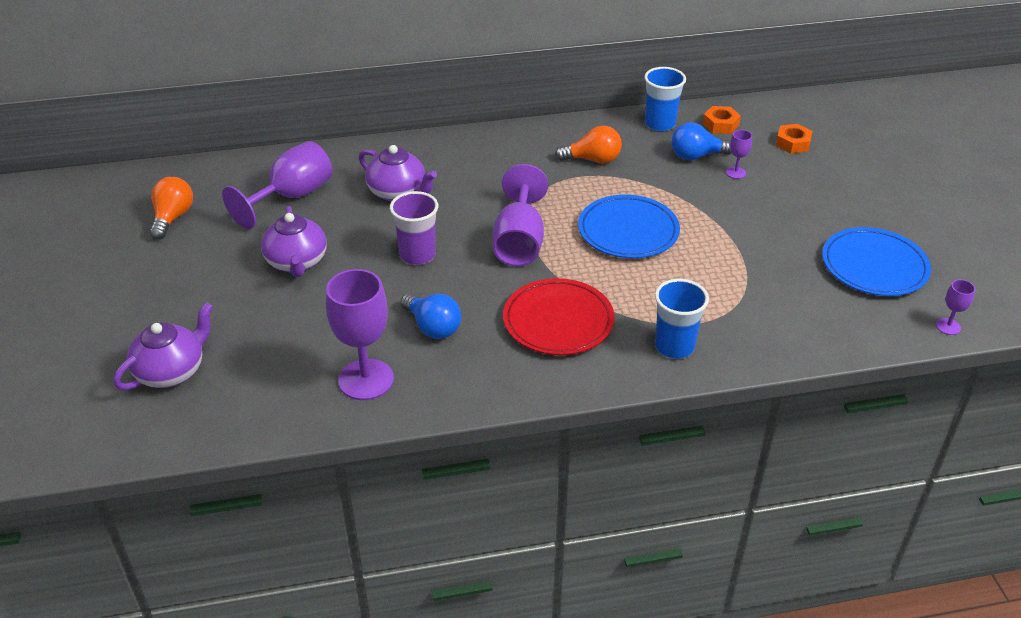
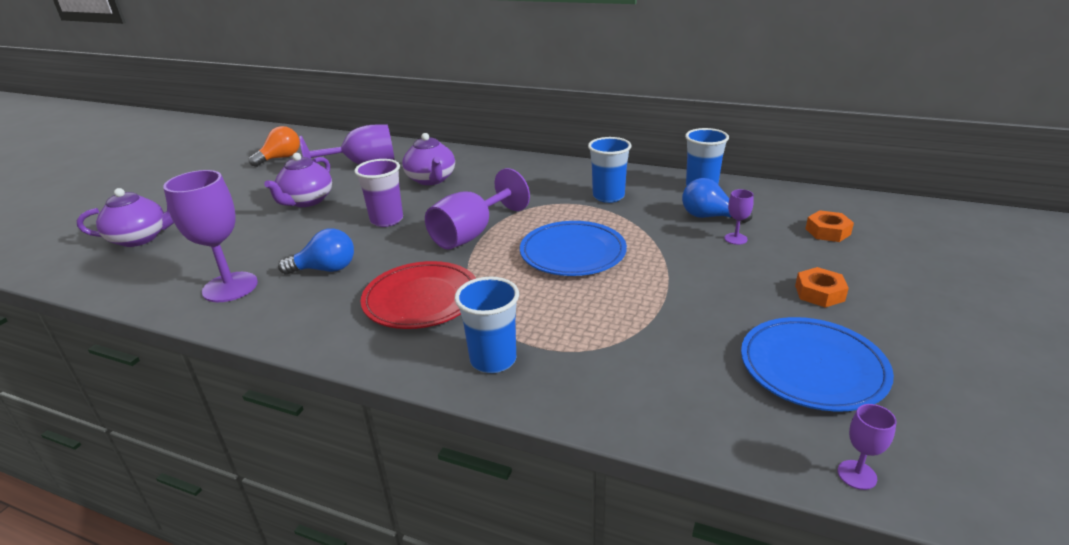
camera: 35 degrees right, 10 degrees down
blue light bulb [401,293,461,339] -> blue light bulb turned 90 degrees counterclockwise [278,229,354,275]
orange light bulb [555,125,622,163] -> blue cup [588,137,632,203]
orange nut [703,106,741,134] -> orange nut moved to [795,267,849,308]

